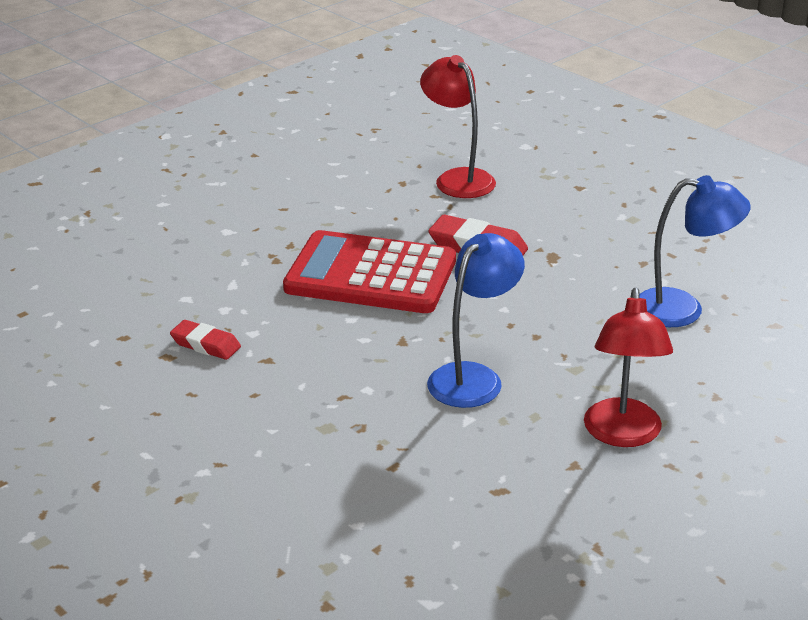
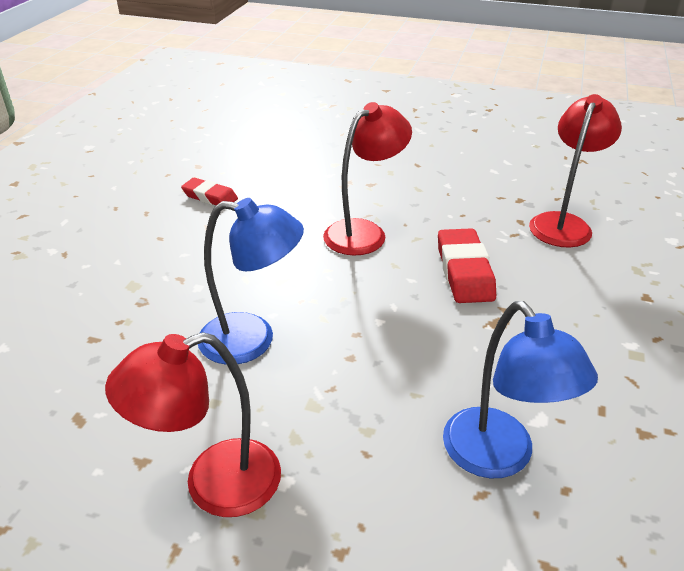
camera: 60 degrees right, 5 degrees up
red eraser [170,320,241,360] -> red eraser turned 60 degrees counterclockwise [181,178,238,205]
red calculator [283,230,456,313] -> red lamp [323,102,412,255]

